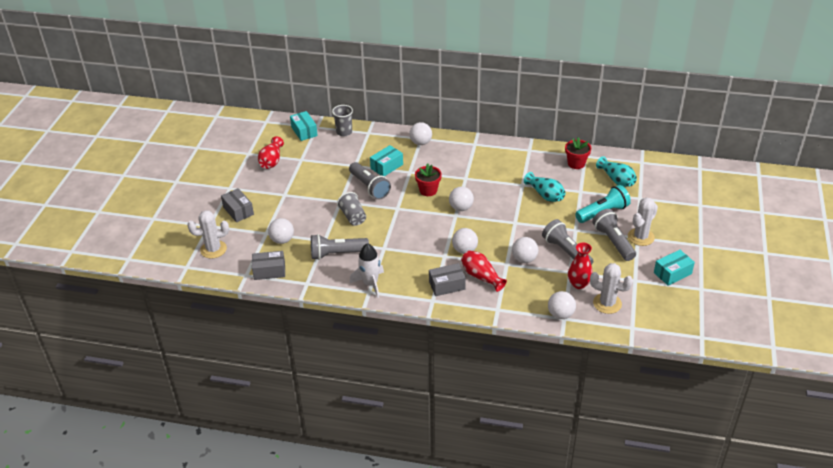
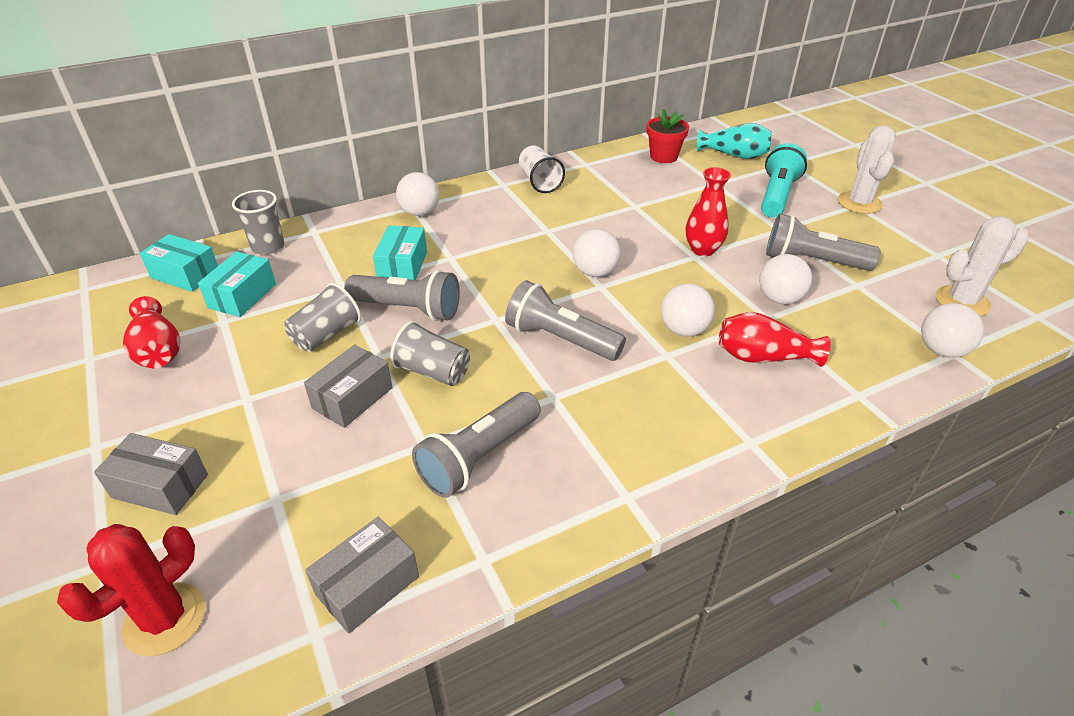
camera: 40 degrees left, 0 degrees up
white cactus [187,210,229,259] -> red cactus [57,524,206,656]
white ball [268,218,294,244] -> none
white rocket [350,243,384,298] -> none
red flower pot [415,163,442,196] -> none
grey box [429,263,466,296] -> grey box moved to [304,345,393,428]
turquoise vase [524,172,565,202] -> none
red vase [568,243,593,289] -> red vase moved to [685,167,731,256]
grey flashlight [592,209,636,261] -> grey flashlight moved to [505,280,626,361]
turquoise box [654,250,695,286] -> turquoise box moved to [198,251,276,317]
none -> grey cup [284,283,361,352]
none -> white cup [519,145,565,193]

